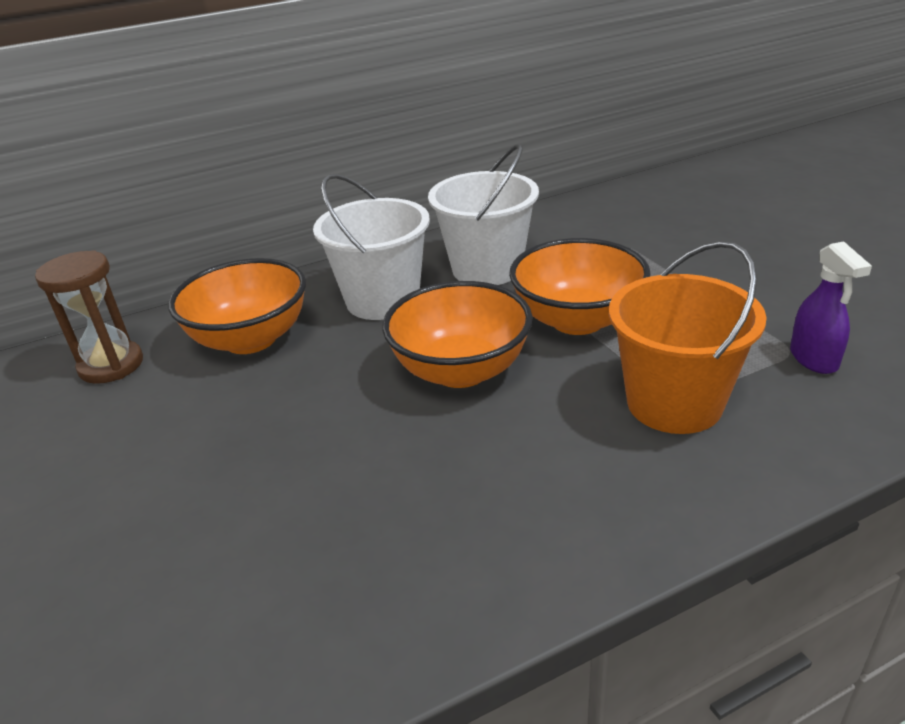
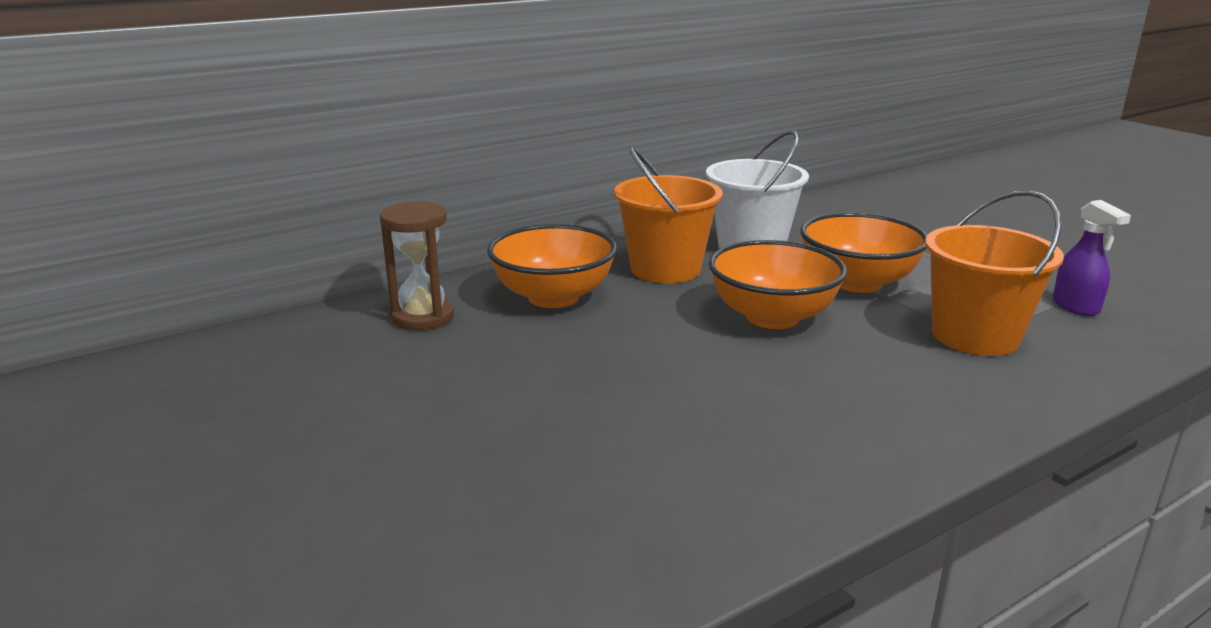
camera: 10 degrees left, 10 degrees down
white bucket [313,174,430,320] -> orange bucket [614,147,723,283]

